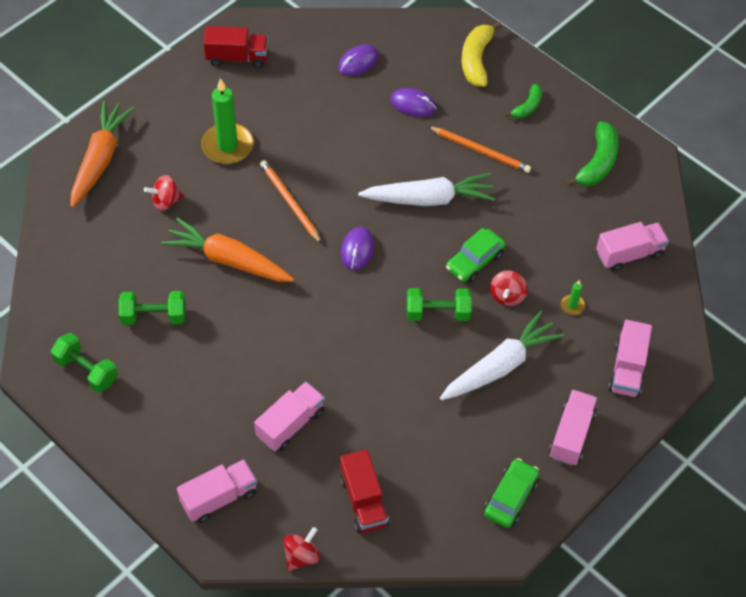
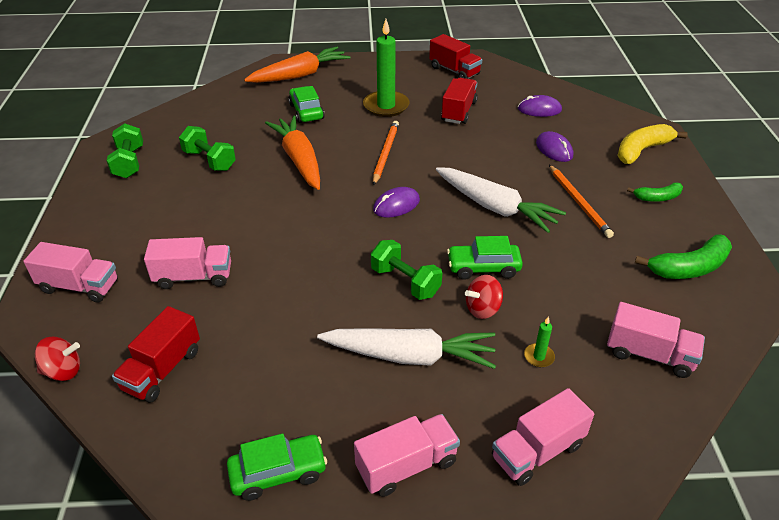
camera: 45 degrees right, 15 degrees down
red spinning top [144,175,184,211] -> green car [288,86,325,123]
none -> red truck [441,78,478,124]

